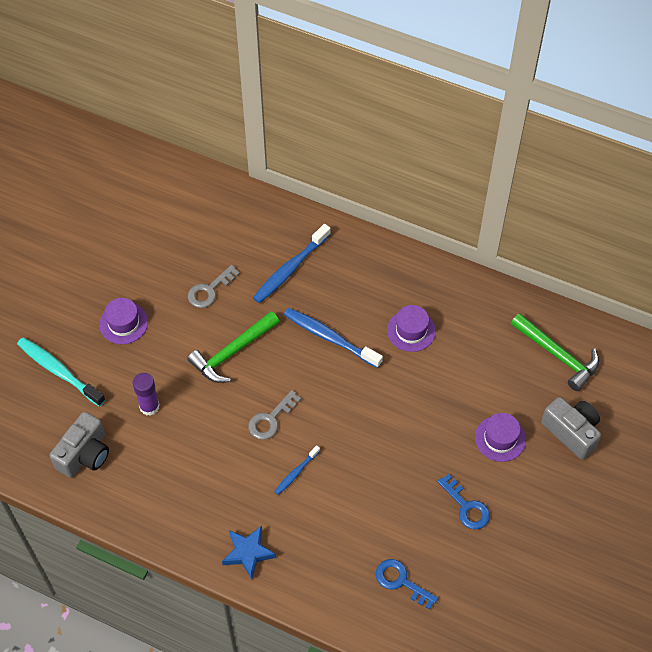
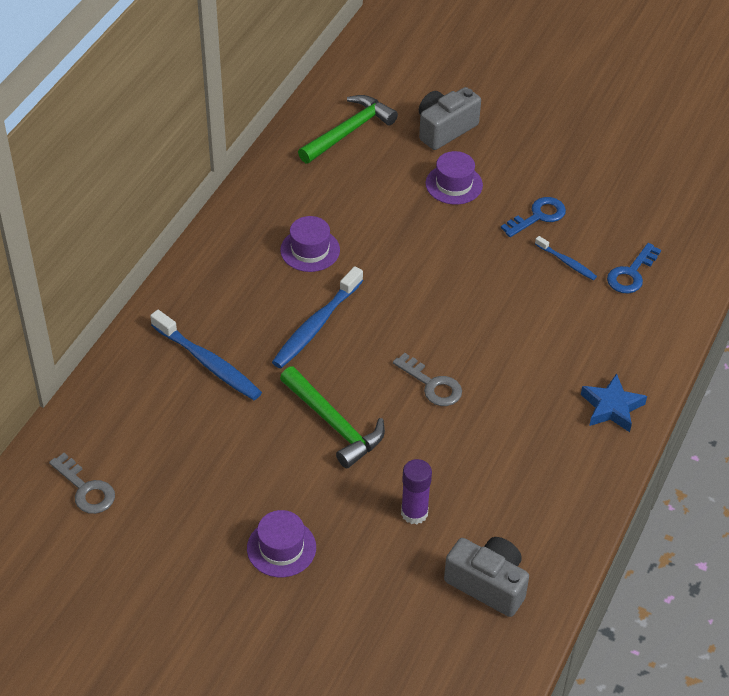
camera: 90 degrees left, 10 degrees down
turquoise toothbrush [17,337,106,407] -> none
grey key [188,265,240,308] -> grey key moved to [49,453,115,514]
blue toothbrush [274,445,320,495] -> blue toothbrush moved to [535,236,597,280]

